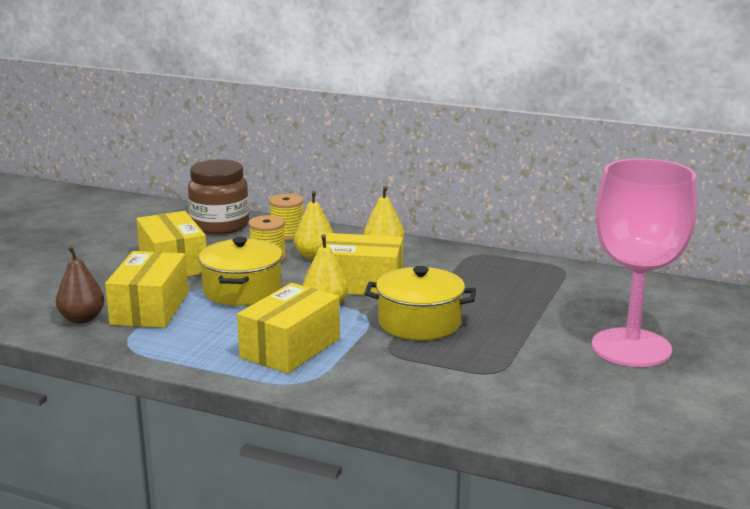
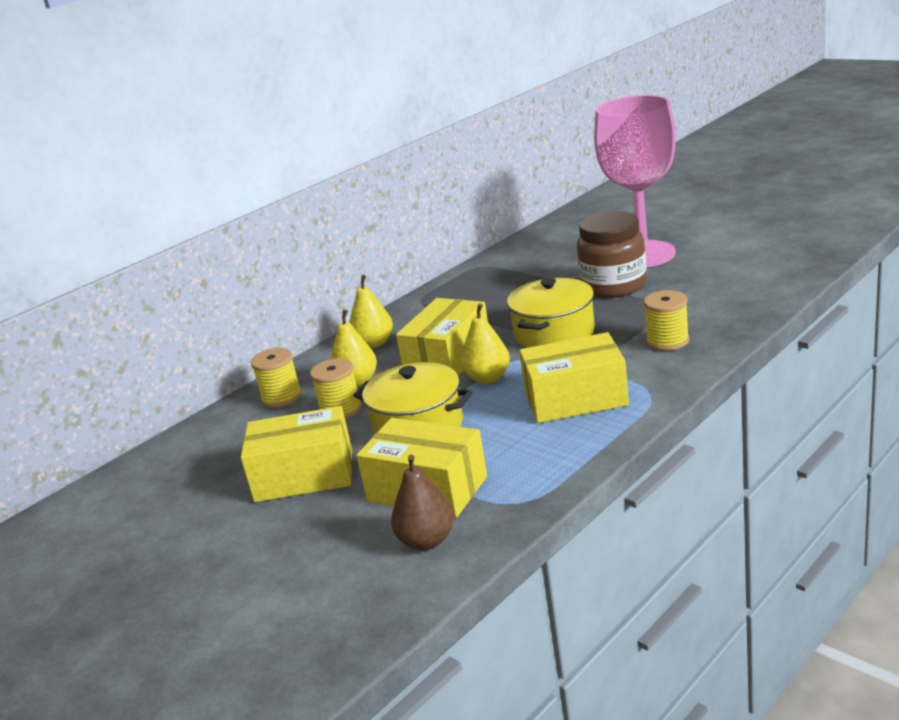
camera: 65 degrees left, 5 degrees up
brown jar [188,159,249,235] -> brown jar moved to [577,211,647,298]
yellow box [237,283,340,373] -> yellow box turned 60 degrees counterclockwise [519,332,629,423]
none -> yellow spool [644,290,689,351]

